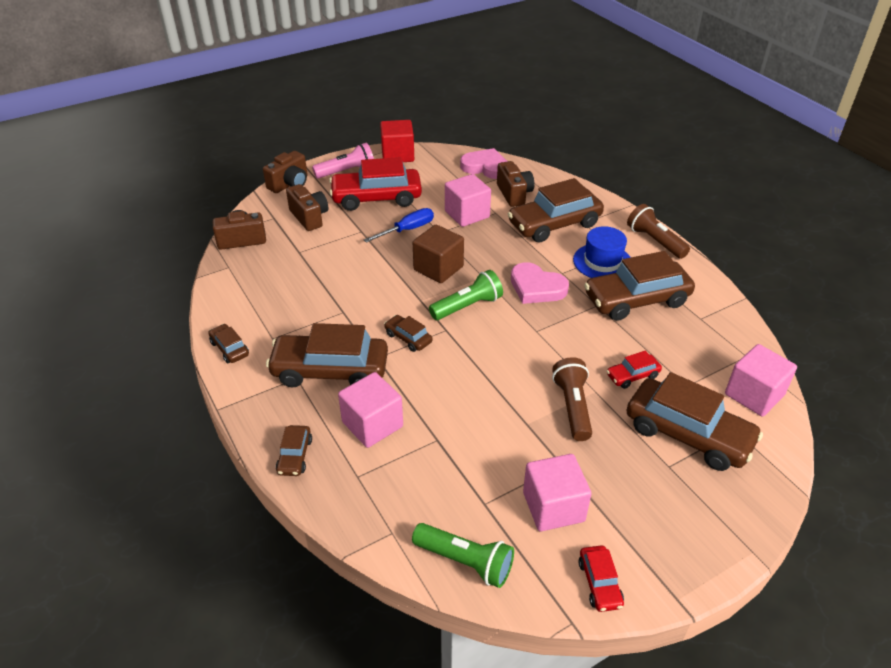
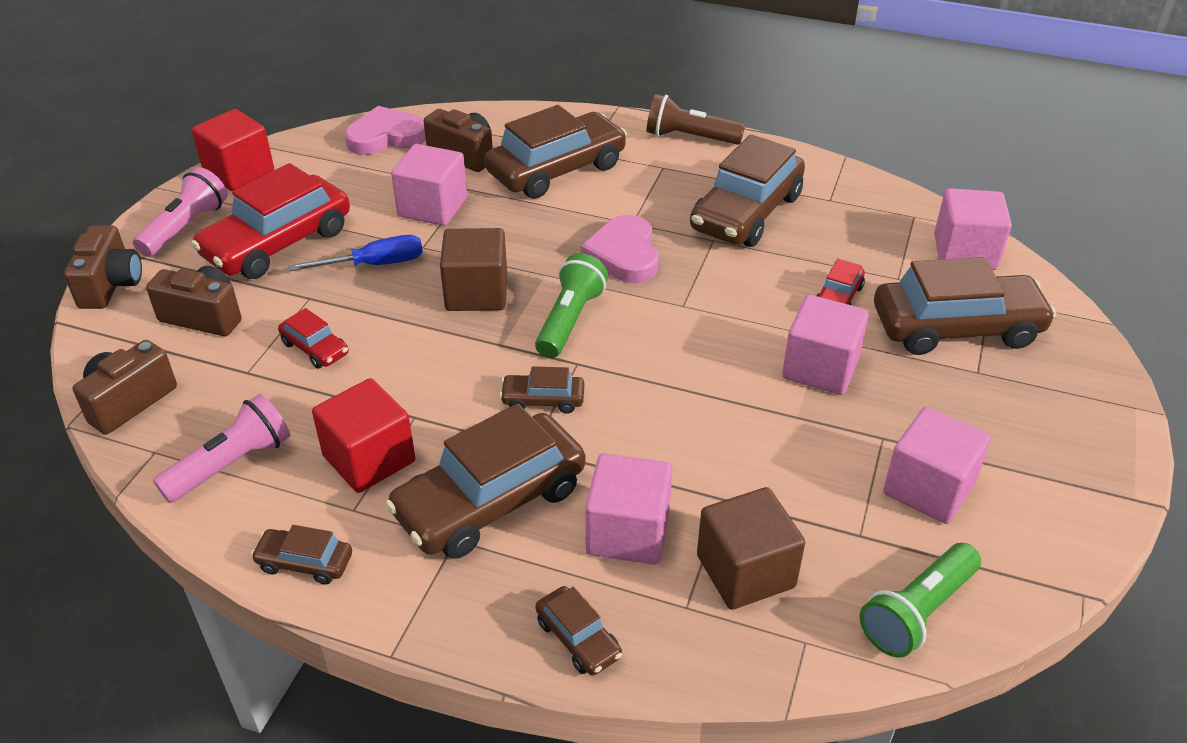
camera: 40 degrees left, 0 degrees up
blue screwdriver [364,208,434,243] -> blue screwdriver turned 60 degrees clockwise [288,235,423,271]
green flashlight [412,523,514,588] -> green flashlight turned 150 degrees clockwise [859,543,981,658]
brown car [508,178,604,243] -> brown car turned 150 degrees counterclockwise [485,105,627,199]
pink heart [511,262,569,304] -> pink heart turned 90 degrees clockwise [581,215,659,283]
brown flashlight [552,357,592,441] -> pink cube [782,295,869,395]
blue hat [573,226,631,278] -> none
red car [578,545,624,612] -> red car moved to [278,308,349,369]
none -> pink flashlight [153,394,290,503]
none -> red cube [312,378,415,493]
none -> brown cube [697,487,805,610]

